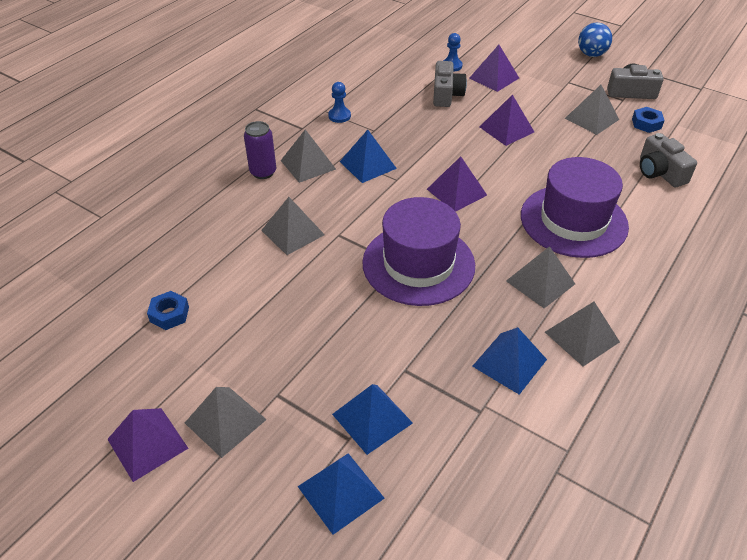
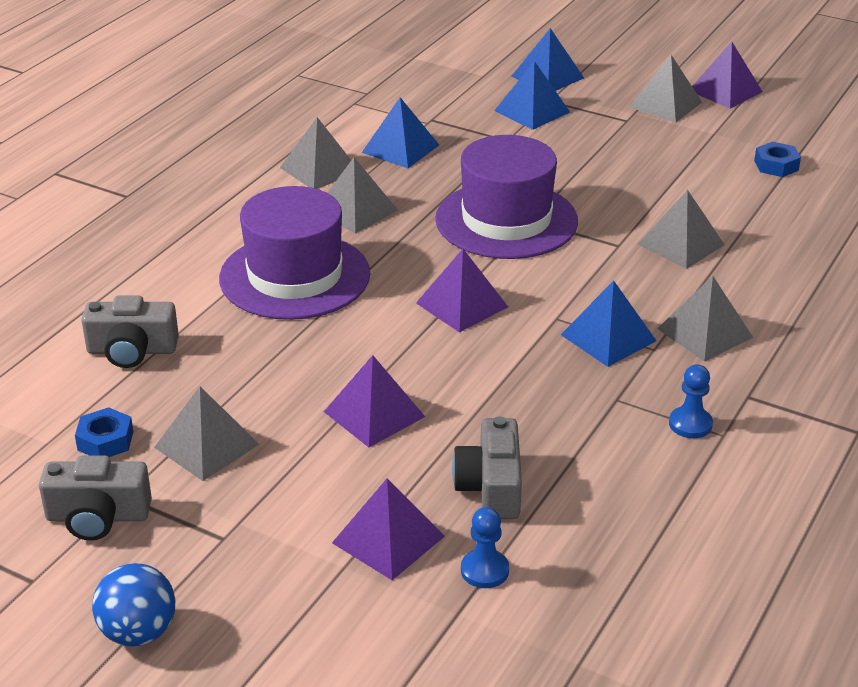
camera: 175 degrees right, 10 degrees down
purple can [244,121,276,179] -> none
grey camera [640,133,697,187] -> grey camera turned 120 degrees clockwise [81,295,179,368]

